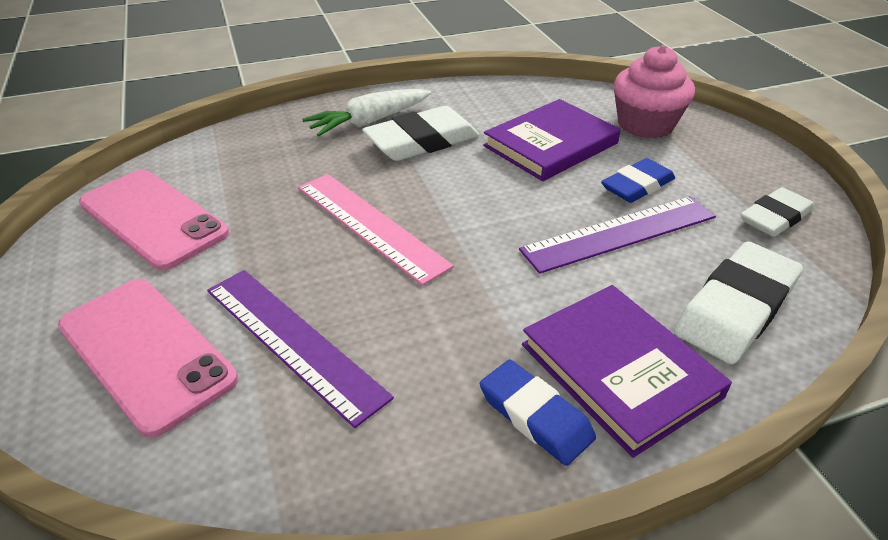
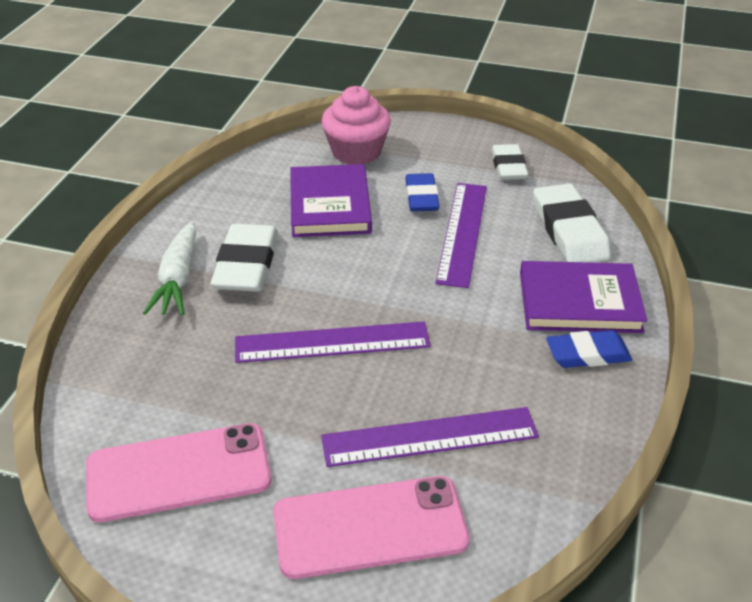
camera: 55 degrees left, 0 degrees up
pink ruler [298,174,454,286] -> purple ruler [235,322,430,363]

